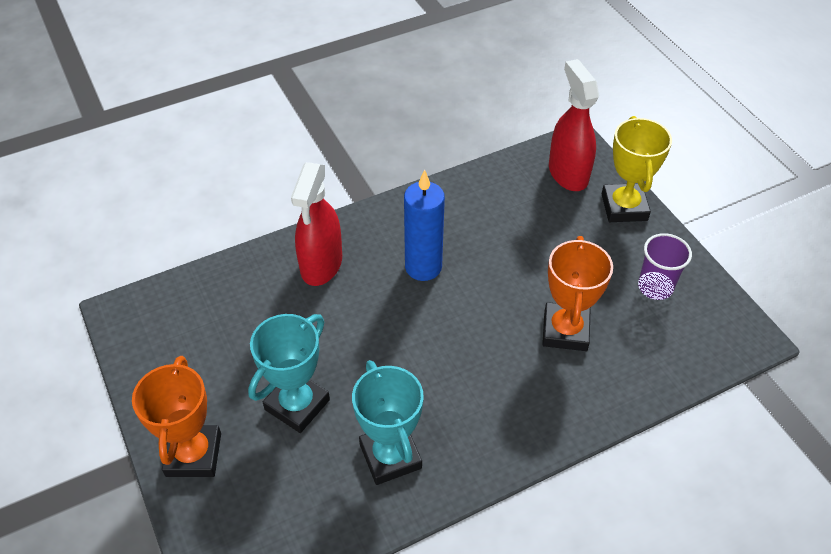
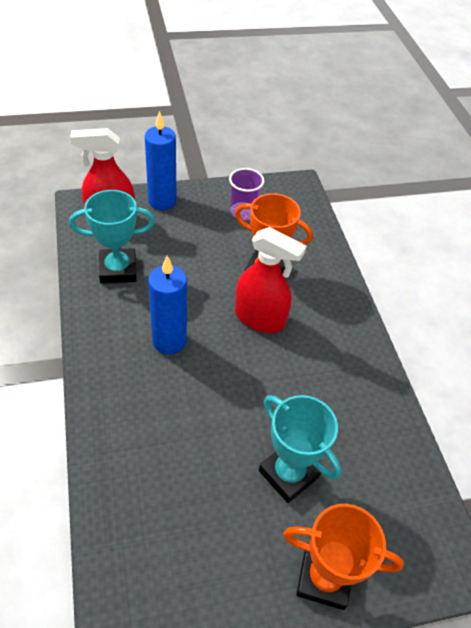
camera: 80 degrees left, 0 degrees up
red spray bottle [291,162,342,286] -> red spray bottle moved to [235,227,307,333]
turquoise trophy [352,360,424,485] -> turquoise trophy moved to [69,190,155,284]
yellow trophy [602,116,672,222] -> blue candle [145,111,177,210]

